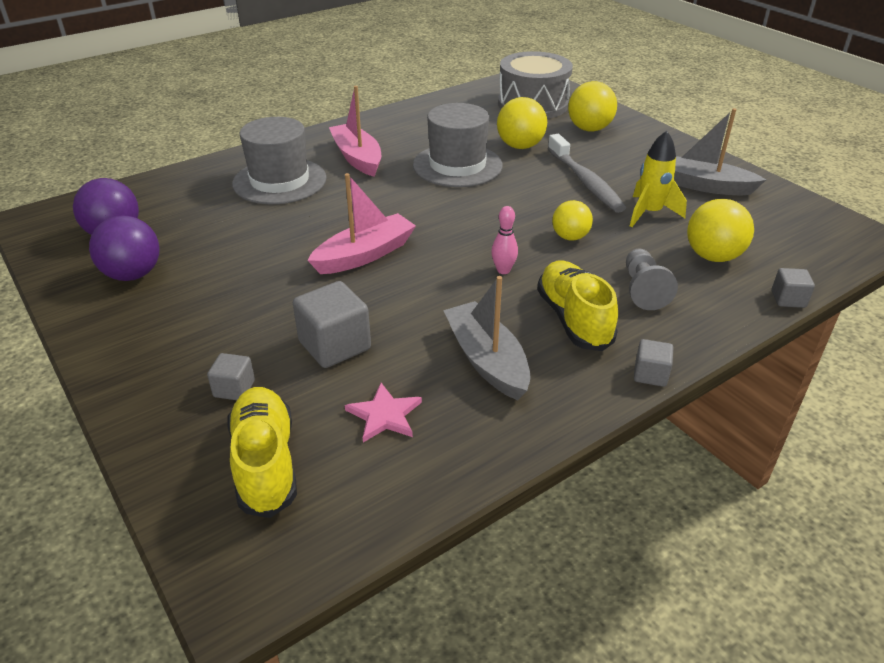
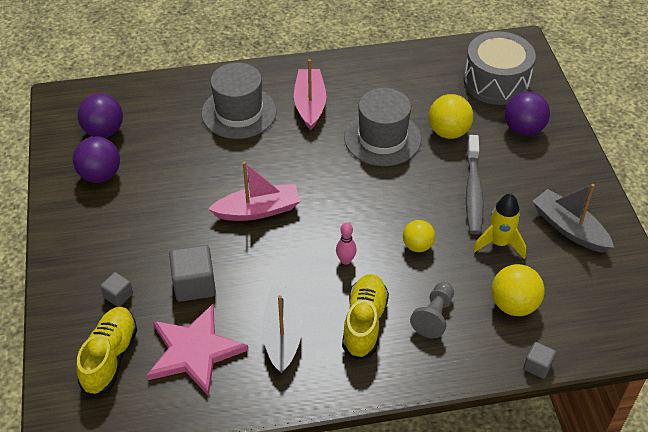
camera: 25 degrees right, 10 degrees up
pink star [345,383,422,442] -> pink star [147,304,248,396], size x1.96
yellow ball [568,81,617,131] -> purple ball [505,91,550,136]
grey cube [634,339,673,387] -> none

